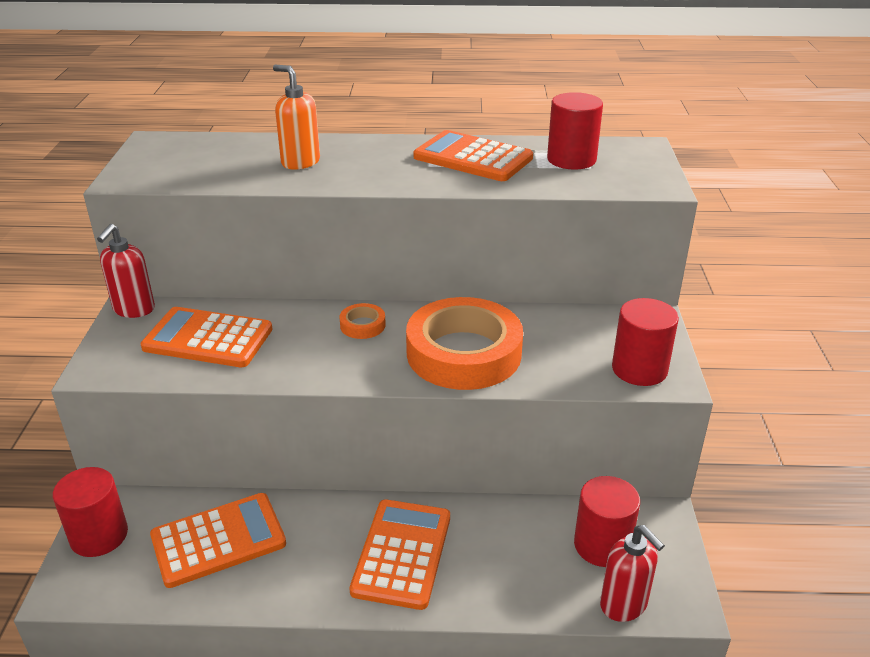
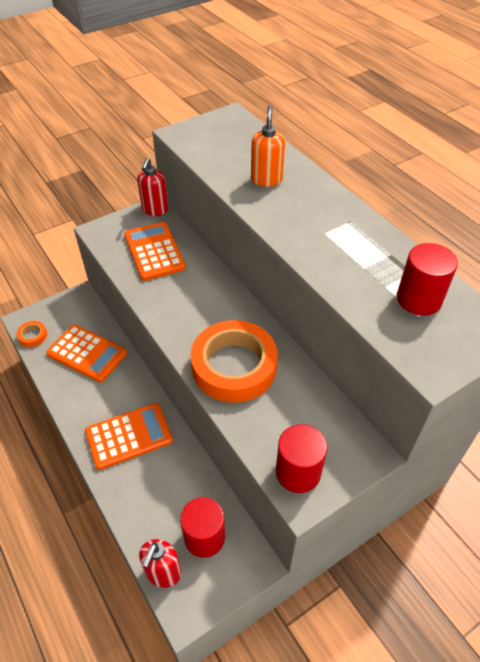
camera: 55 degrees right, 15 degrees up
red cylinder [53,467,128,557] -> none
red soap dispenser [97,224,155,318] -> red soap dispenser turned 60 degrees counterclockwise [137,158,169,216]
orange tape [340,303,386,339] -> orange tape moved to [16,321,47,347]
orange calculator [414,130,533,181] -> none

